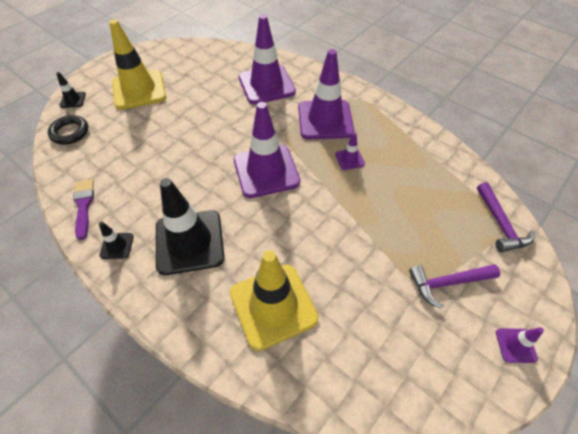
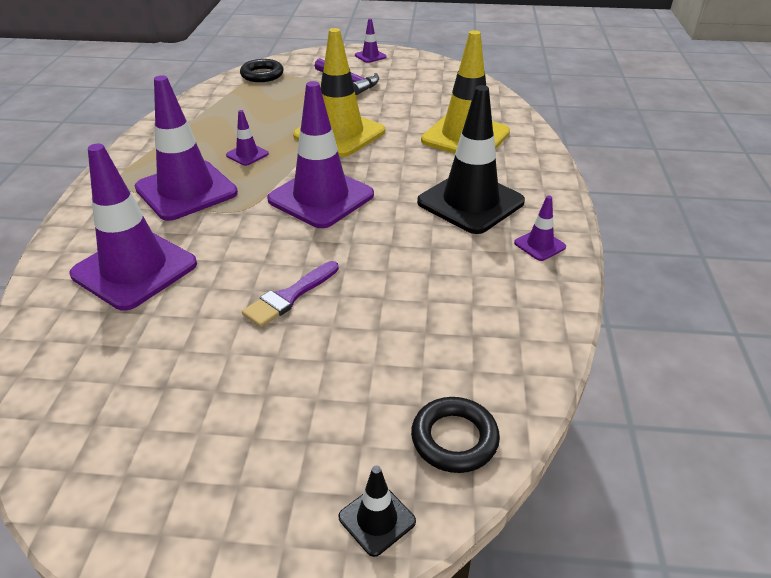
camera: 125 degrees left, 15 degrees down
purple brush [73,179,94,240] -> purple brush moved to [242,261,339,327]
black traffic cone [99,221,134,259] -> purple traffic cone [514,195,566,261]
yellow traffic cone [109,19,166,110] -> yellow traffic cone moved to [293,28,385,157]
purple hammer [477,182,535,252] -> black ring [240,59,284,82]

